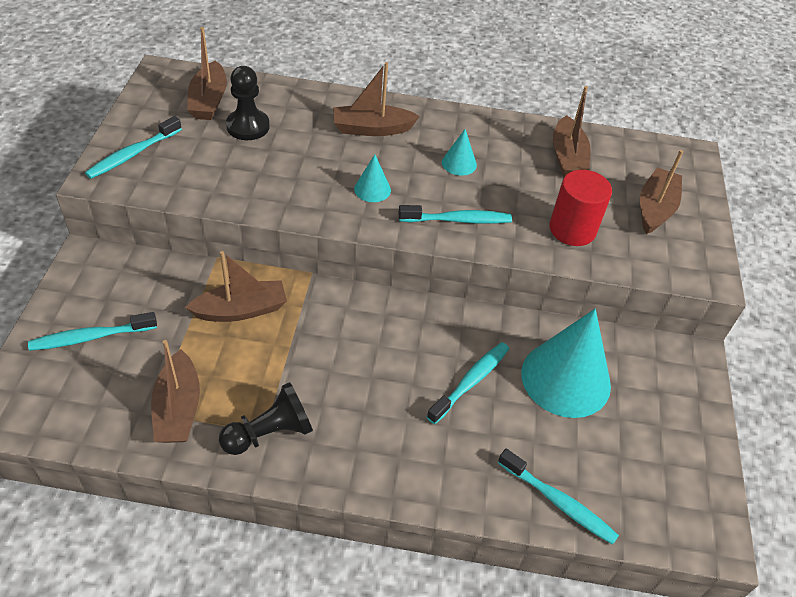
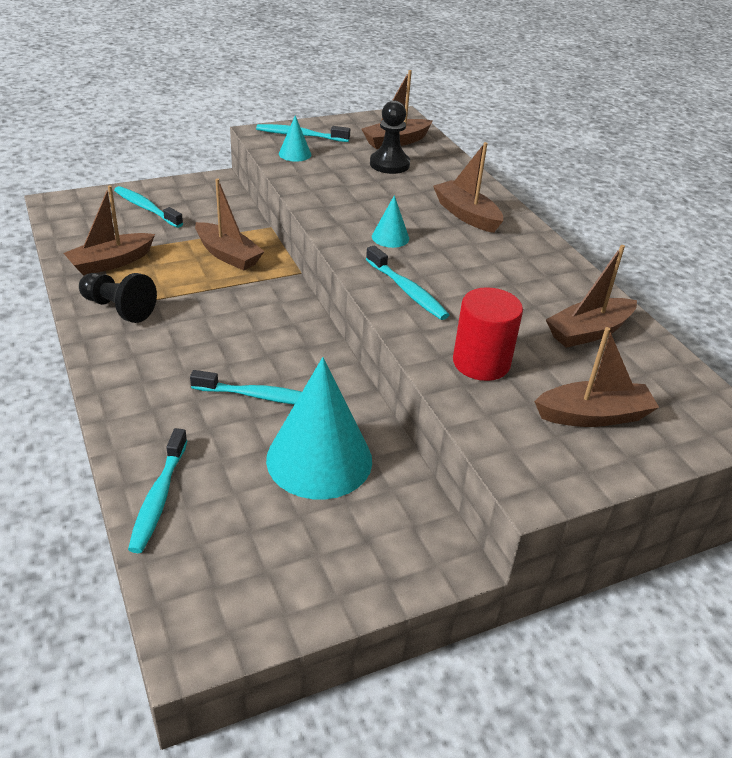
camera: 60 degrees right, 10 degrees down
turquoise cone [442,129,477,176] -> turquoise cone moved to [279,115,311,162]

